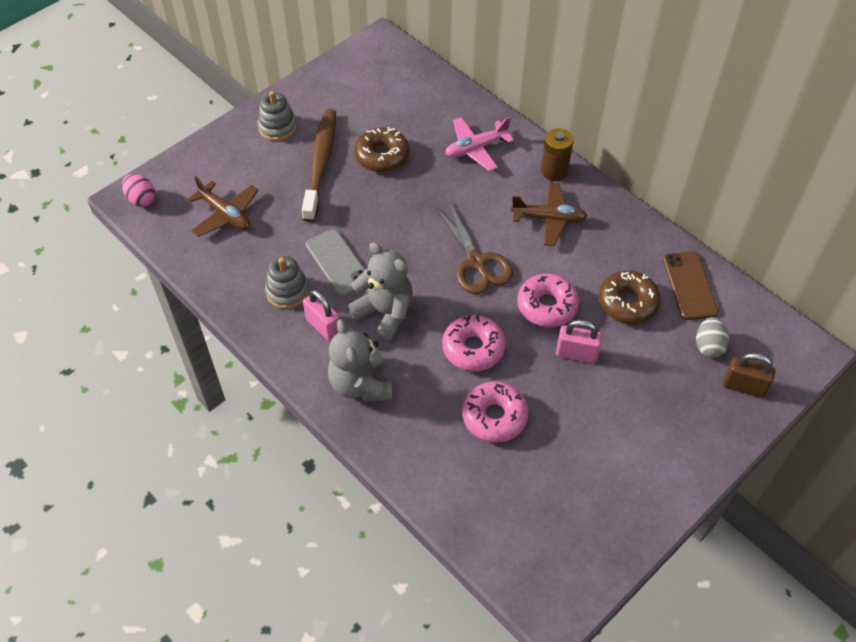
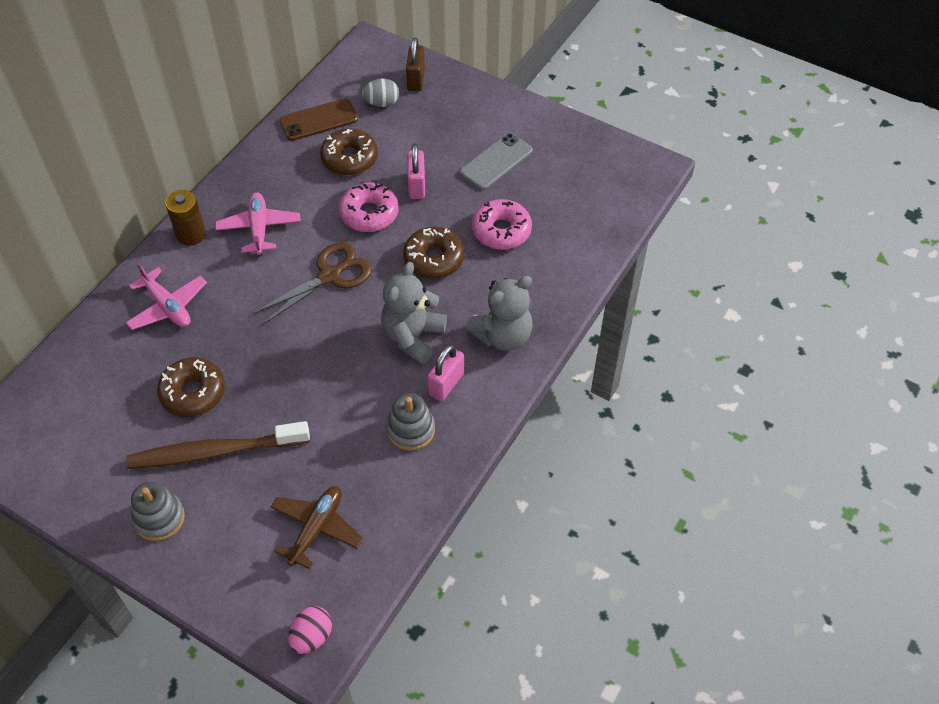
camera: 105 degrees left, 0 degrees up
grey phone [306,229,365,296] -> grey phone moved to [460,133,533,190]
pink donut [442,314,506,371] -> brown donut [403,227,465,279]
brown plane [511,183,587,246] -> pink plane [215,192,301,255]

